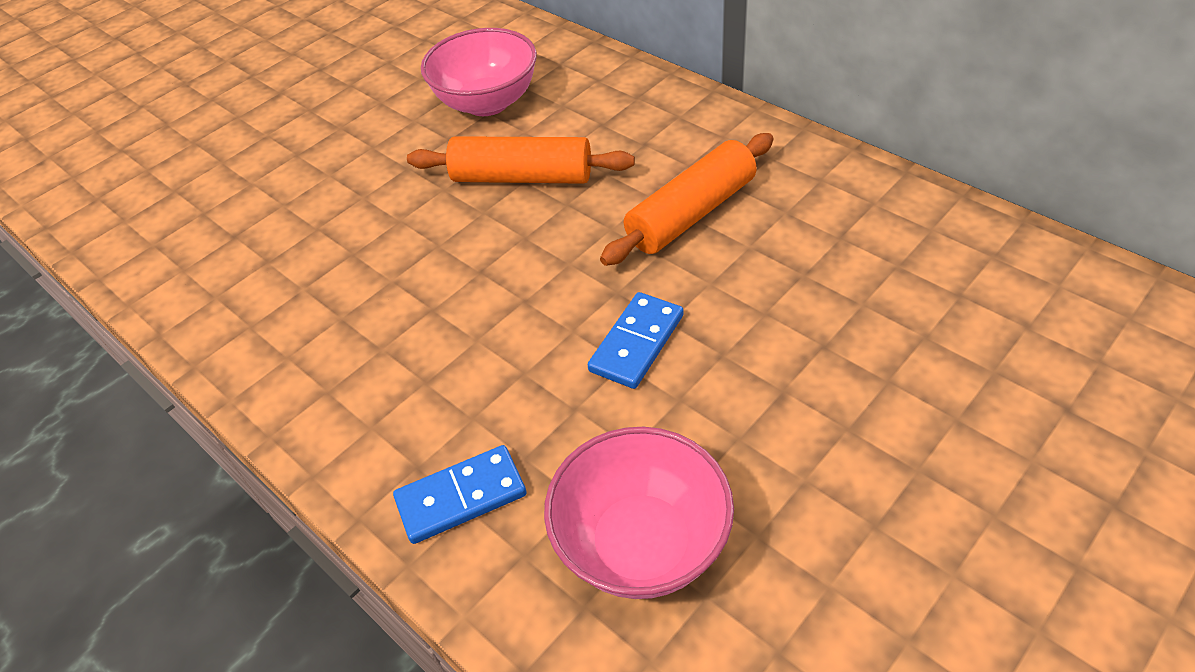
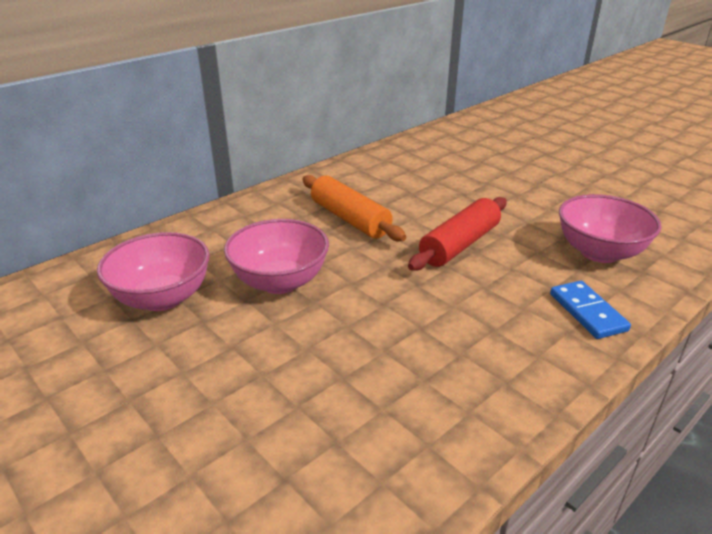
camera: 90 degrees left, 15 degrees down
orange rolling pin [407,136,635,184] -> pink bowl [224,219,329,294]
blue domino [588,292,684,389] -> red rolling pin [408,197,507,271]

